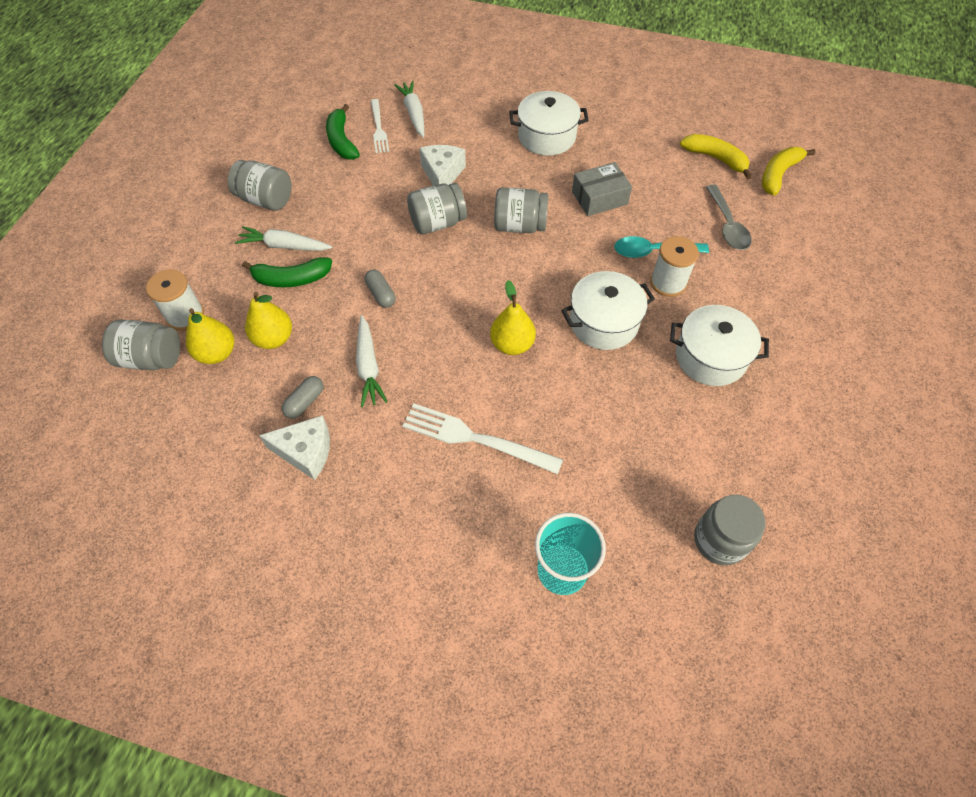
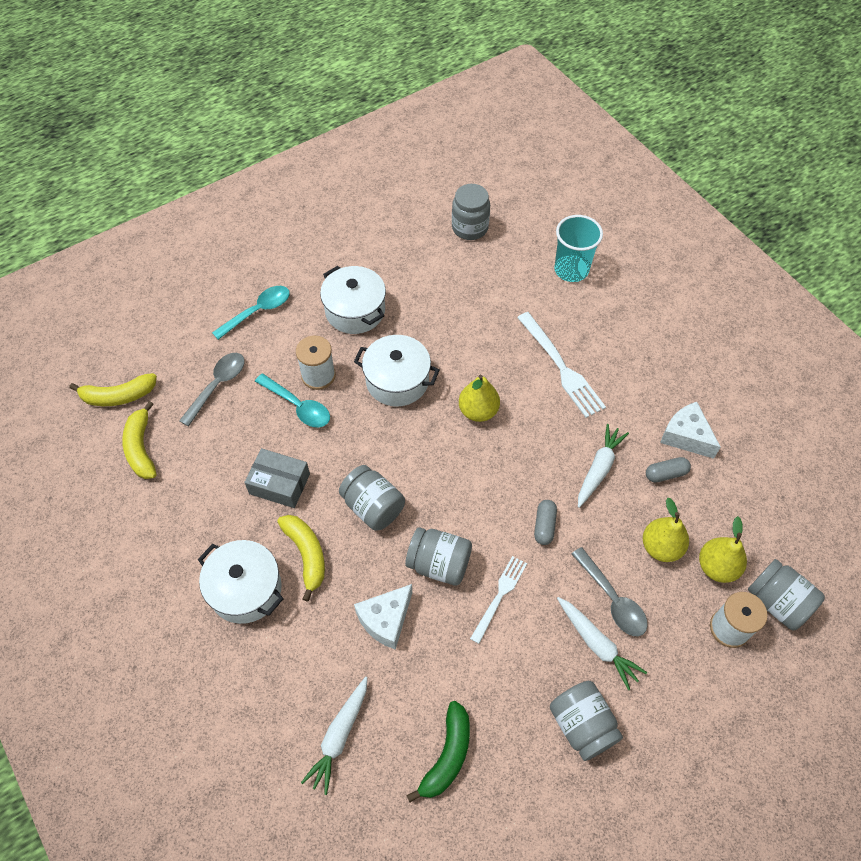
camera: 140 degrees left, 0 degrees up
green banana [242,257,332,287] -> grey spoon [572,547,648,636]
white fork [371,99,389,153] -> white fork moved to [470,556,527,644]
none -> turquoise spoon [212,286,290,340]
none -> yellow banana [277,515,325,602]

